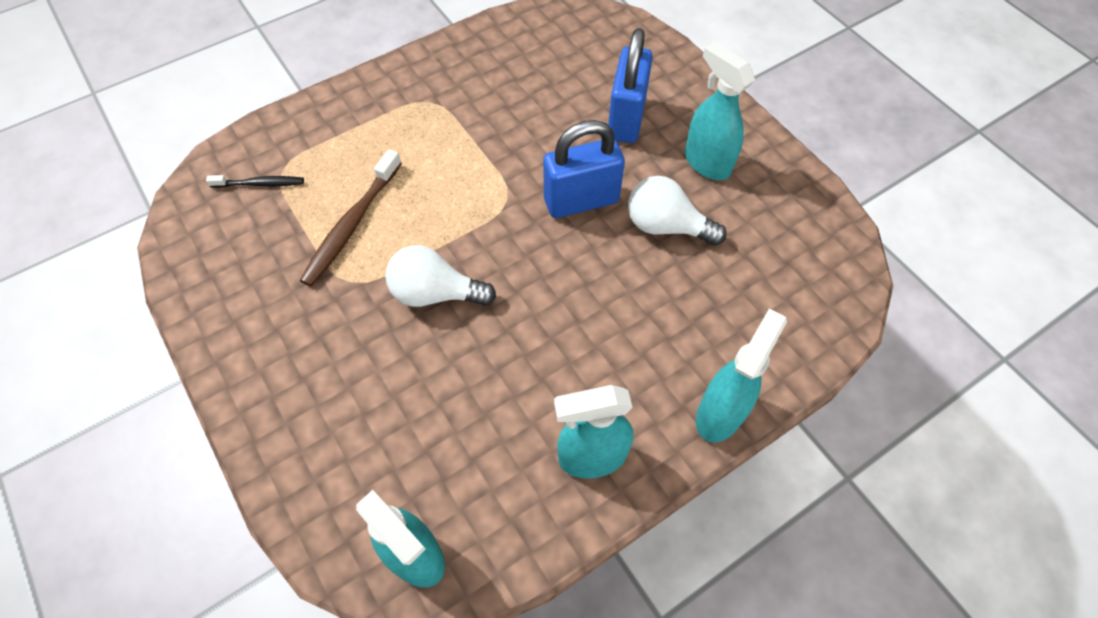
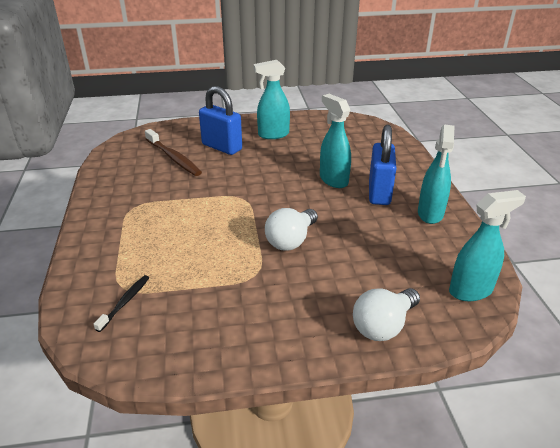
camera: 65 degrees left, 25 degrees down
brown toothbrush [299,149,402,286] -> brown toothbrush moved to [145,129,202,176]
blue padlock [543,120,625,218] -> blue padlock moved to [369,125,396,205]
white light bulb [628,176,727,246] -> white light bulb moved to [353,288,420,341]
turquoise spray bottle [696,308,787,443] -> turquoise spray bottle moved to [320,94,351,188]

